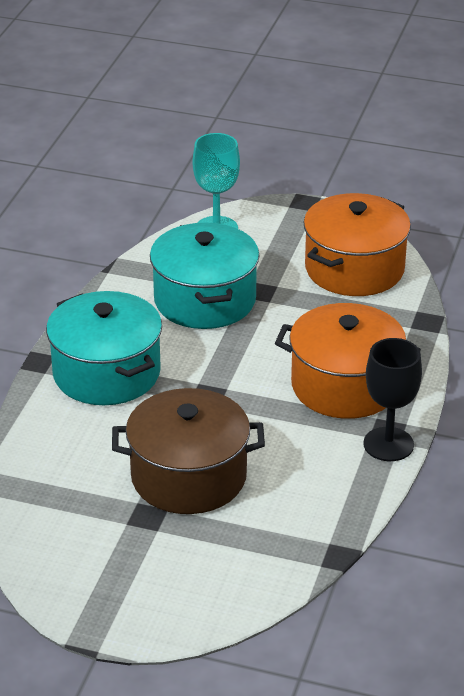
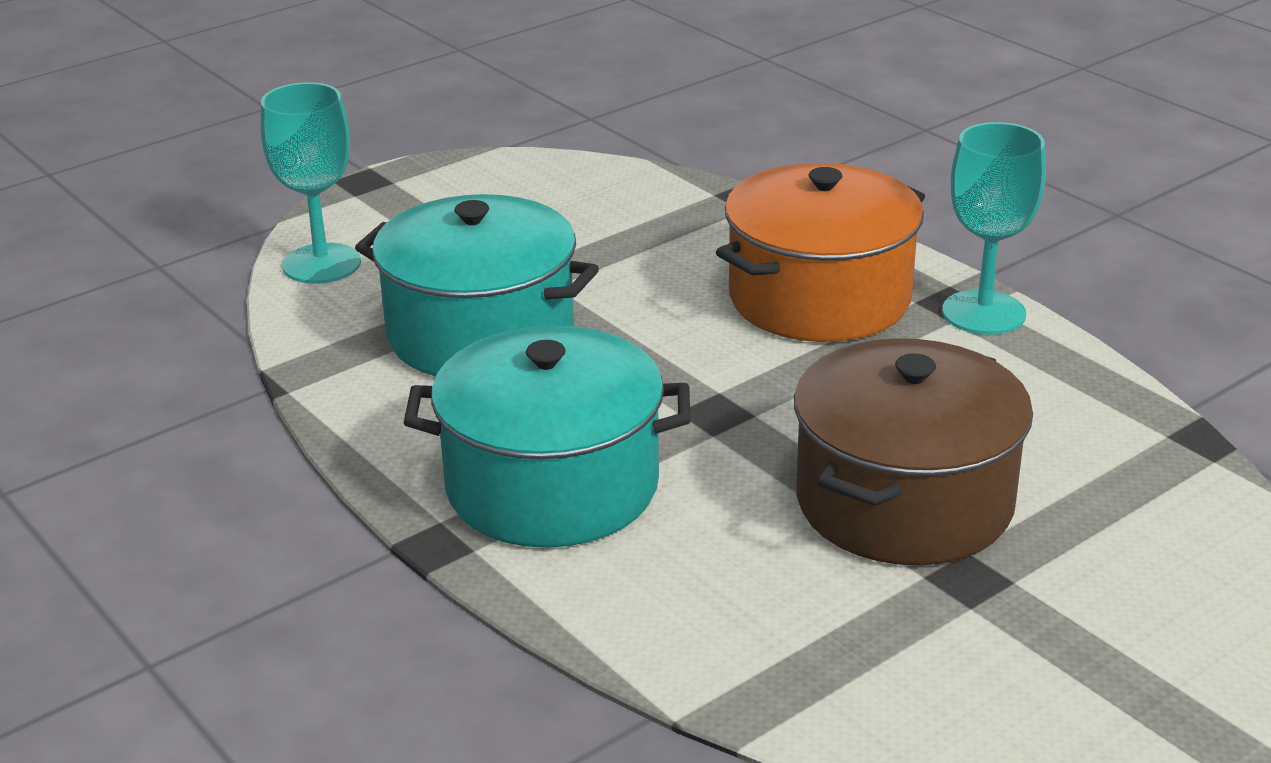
camera: 55 degrees left, 5 degrees down
orange pot [303,193,411,296] -> none
black goblet [363,338,422,461] -> turquoise goblet [942,122,1046,335]

